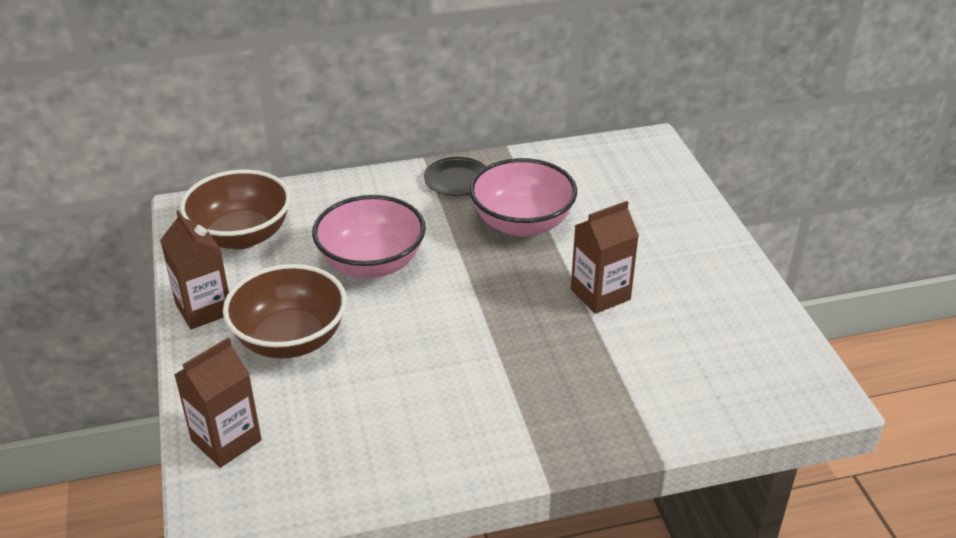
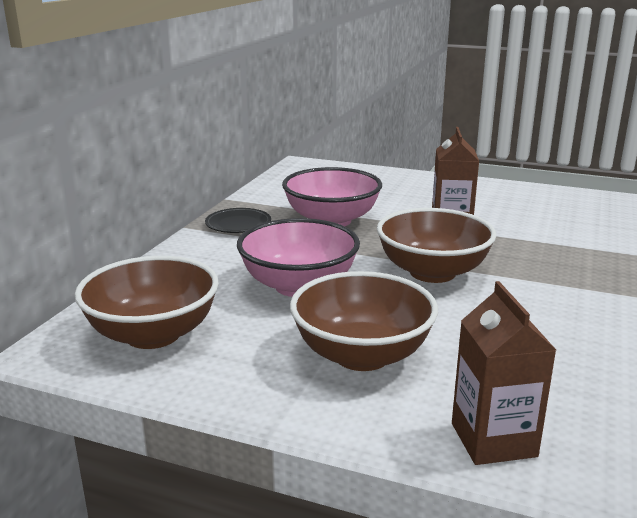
camera: 55 degrees left, 15 degrees down
brown carton [160,210,229,329] -> none
none -> brown bowl [377,208,496,283]

